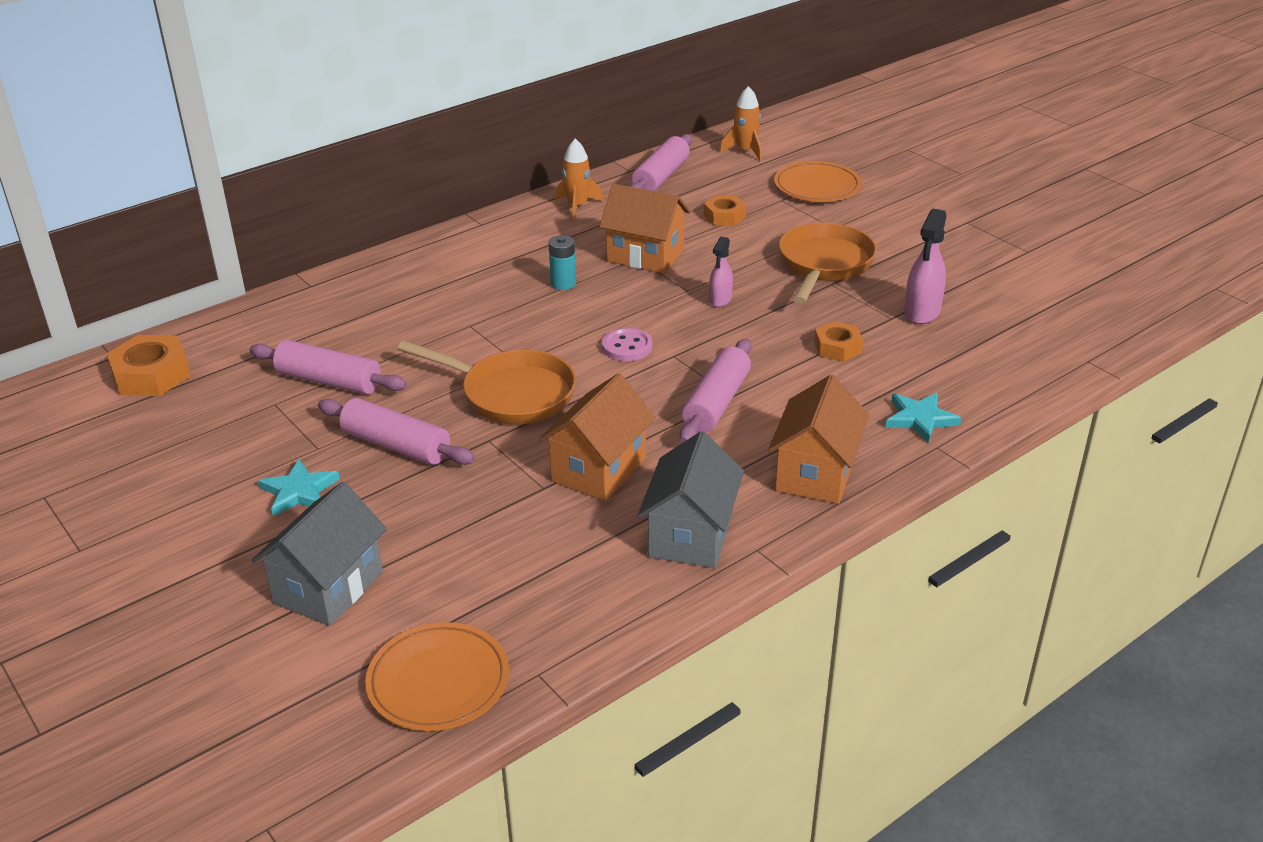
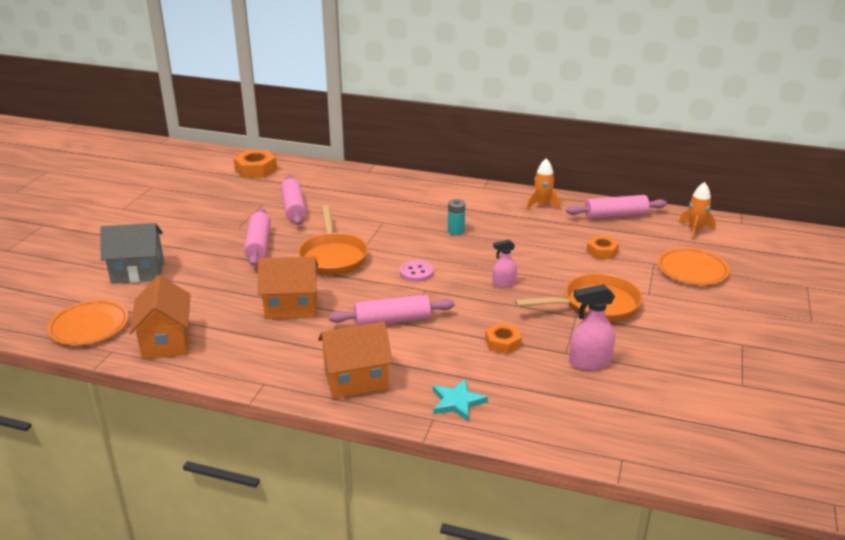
camera: 55 degrees right, 5 degrees down
turquoise star [258,459,340,516] -> none
orange house [599,184,690,273] -> orange house moved to [129,275,191,359]
grey house [637,431,744,568] -> none

